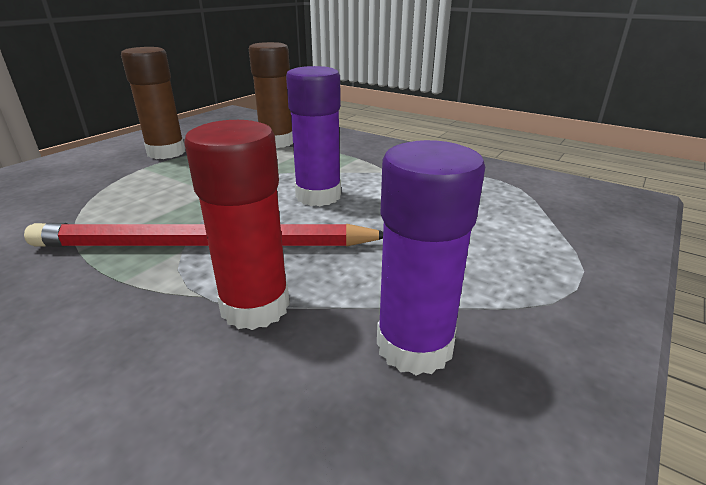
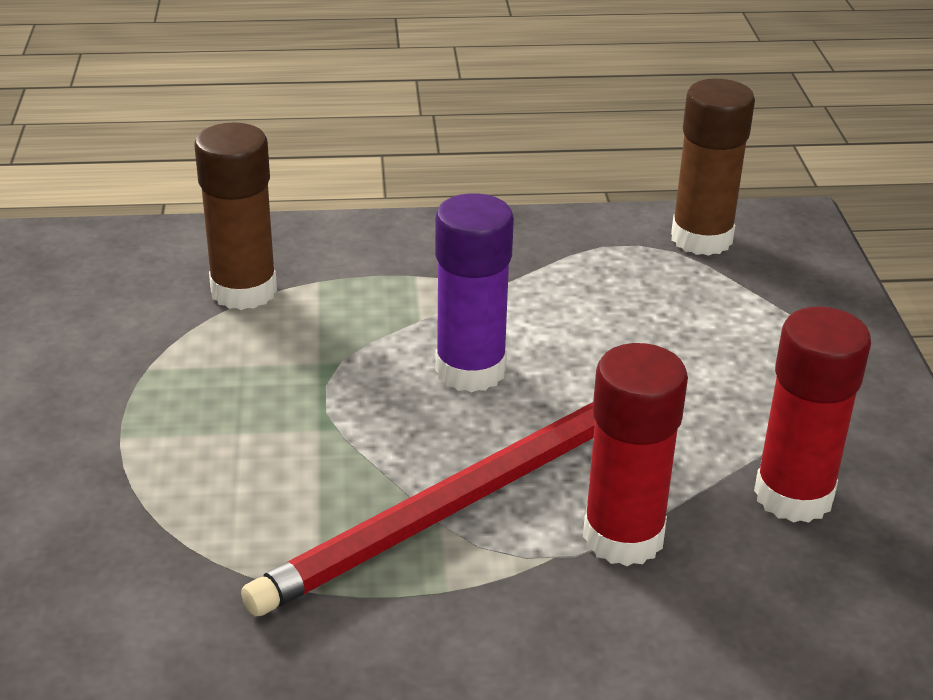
camera: 40 degrees left, 5 degrees up
brown glue stick [121,47,186,159] -> brown glue stick moved to [671,79,755,256]
purple glue stick [377,140,485,376] -> red glue stick [754,307,871,523]

